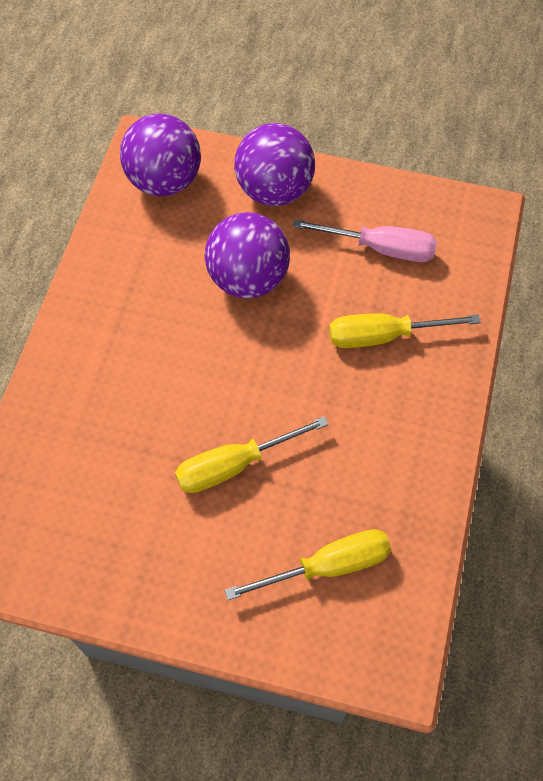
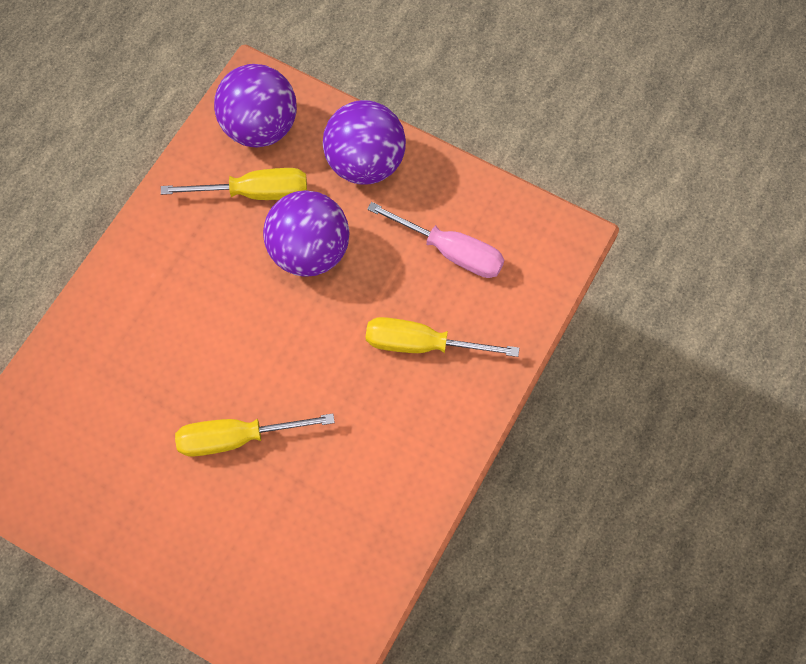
camera: 15 degrees right, 5 degrees up
yellow screwdriver [224,529,391,600] -> yellow screwdriver moved to [161,168,307,200]

